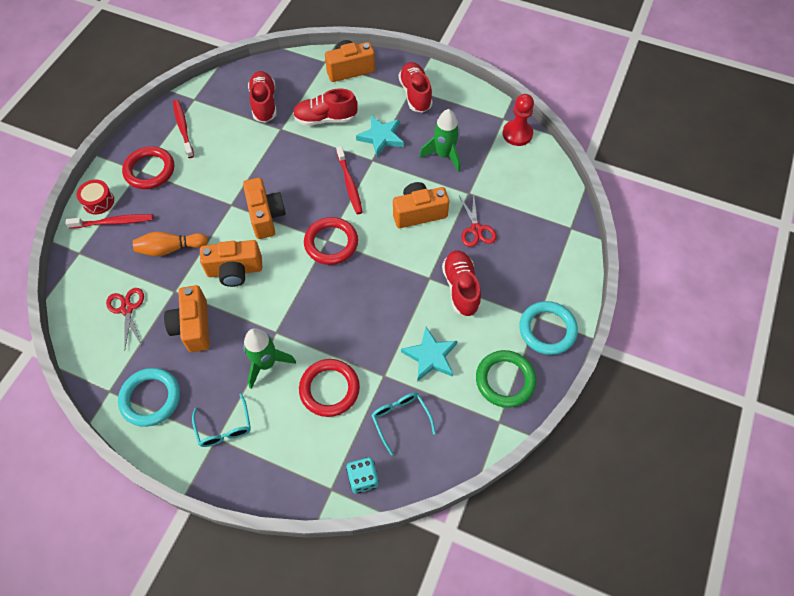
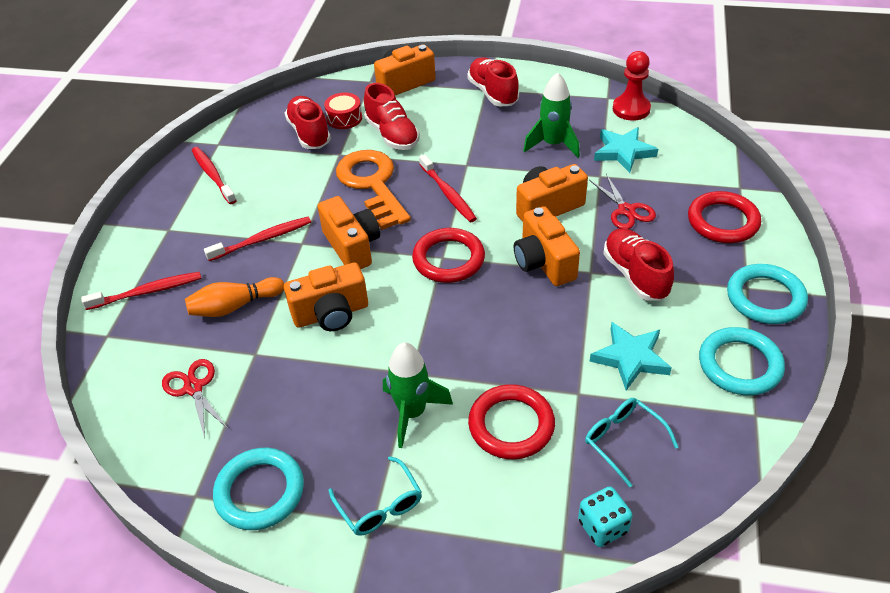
camera: 10 degrees left, 15 degrees down
red drum [76,180,114,214] -> red drum moved to [324,92,362,129]
red ring [122,146,174,189] -> red ring moved to [688,191,761,243]
orange camera [164,285,210,352] -> orange camera moved to [514,206,580,286]
red shoe [293,89,358,126] -> red shoe turned 105 degrees counterclockwise [364,83,420,150]
turquoise star [356,115,404,157] -> turquoise star moved to [594,127,658,173]
green ring [476,350,536,408] -> turquoise ring [699,327,785,395]
none -> red toothbrush [204,217,311,261]
none -> orange key [336,150,411,230]

